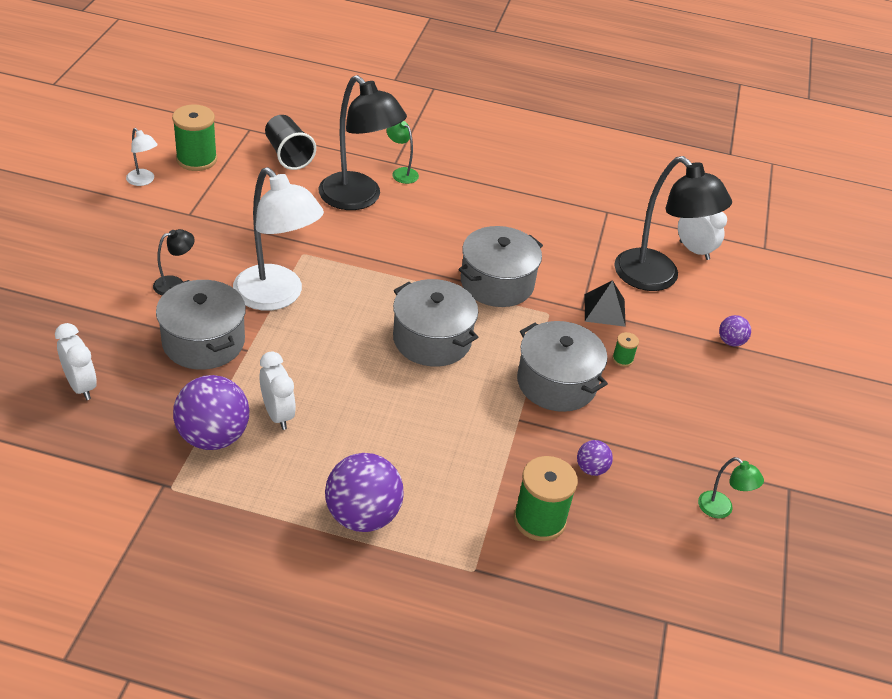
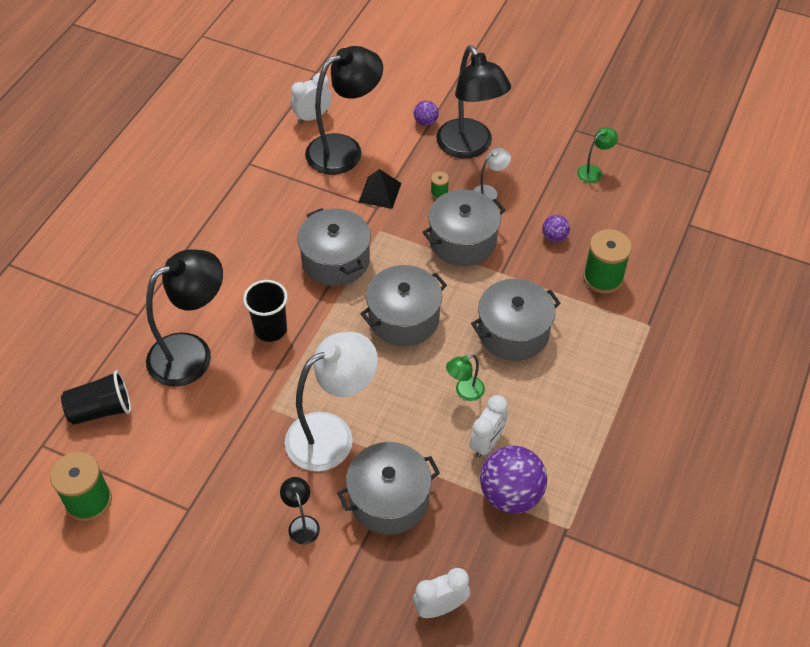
camera: 75 degrees left, 10 degrees up
white lamp [126,128,158,186] -> white lamp moved to [473,148,511,200]
white clock [260,351,296,430] -> white clock turned 135 degrees clockwise [469,395,508,458]
purple ball [325,453,404,532] -> none
green lamp [387,121,419,184] -> green lamp moved to [446,354,485,401]
none -> black cup [243,280,288,342]
none -> black lamp [436,46,511,158]
none -> grey pot [471,279,561,361]

